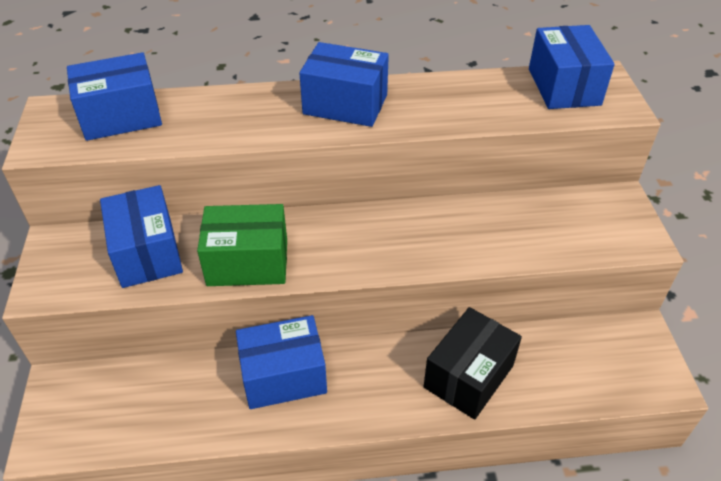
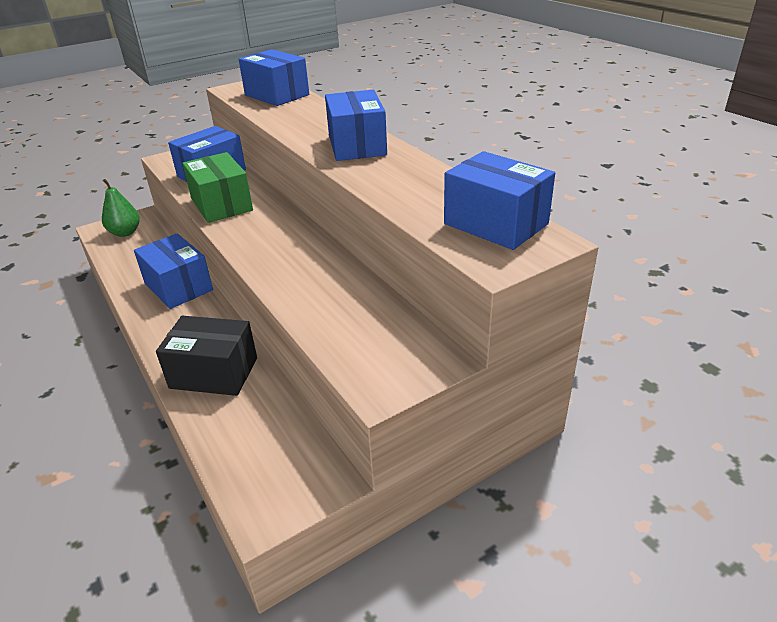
camera: 65 degrees right, 10 degrees down
blue box [529,25,615,109] -> blue box turned 75 degrees clockwise [444,151,555,250]
none -> green pear [102,179,140,237]

